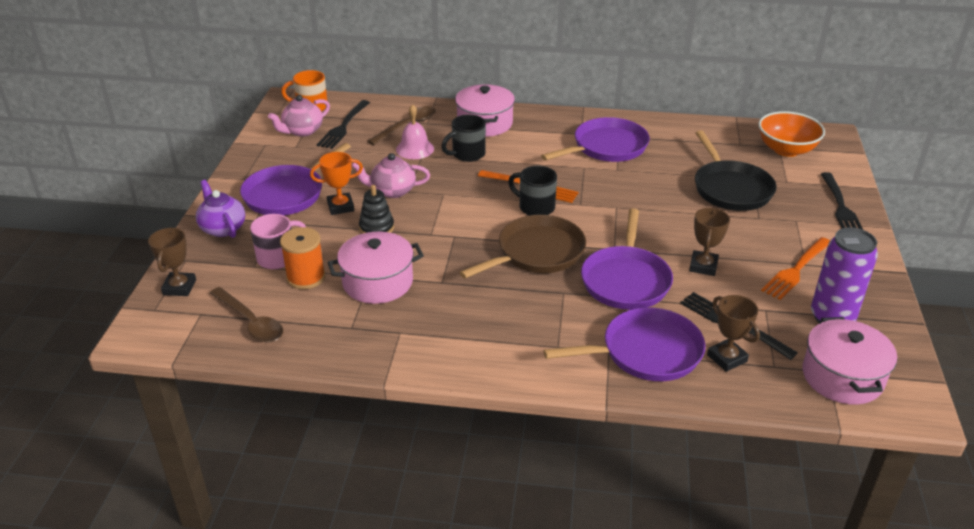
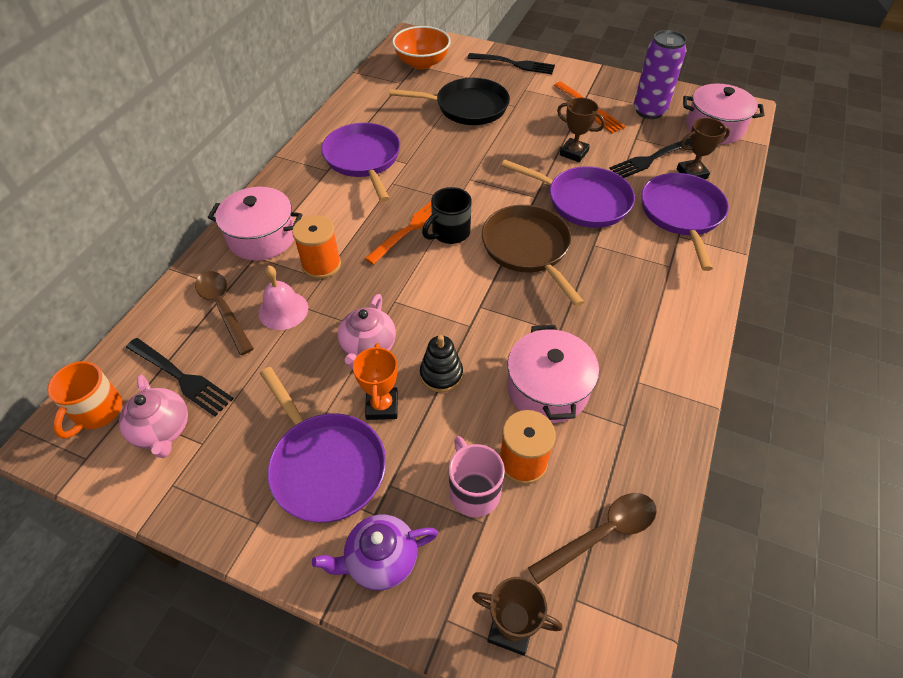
camera: 75 degrees left, 15 degrees up
black mug [441,114,486,162] -> orange spool [292,215,341,279]

